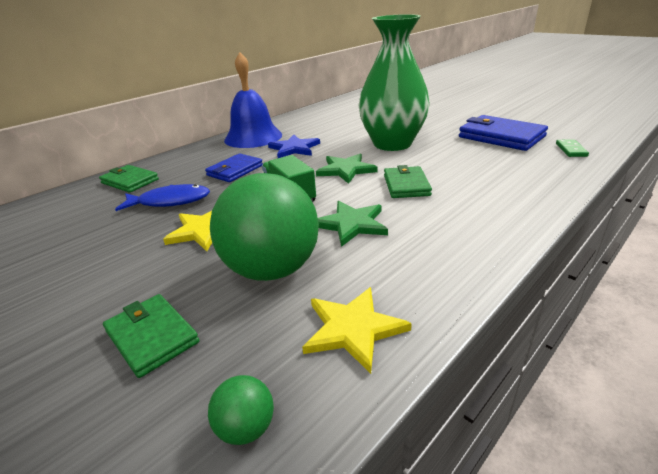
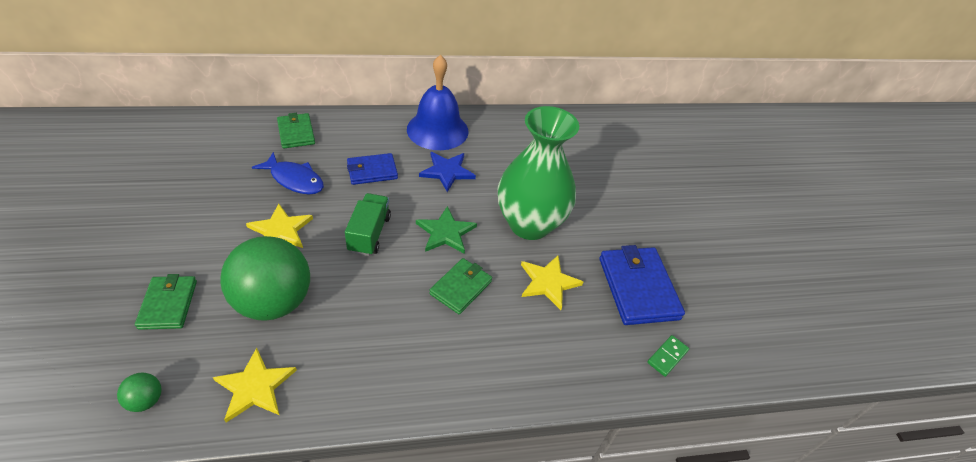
camera: 30 degrees right, 15 degrees up
green star [318,201,388,247] -> none
none -> yellow star [521,256,583,310]

